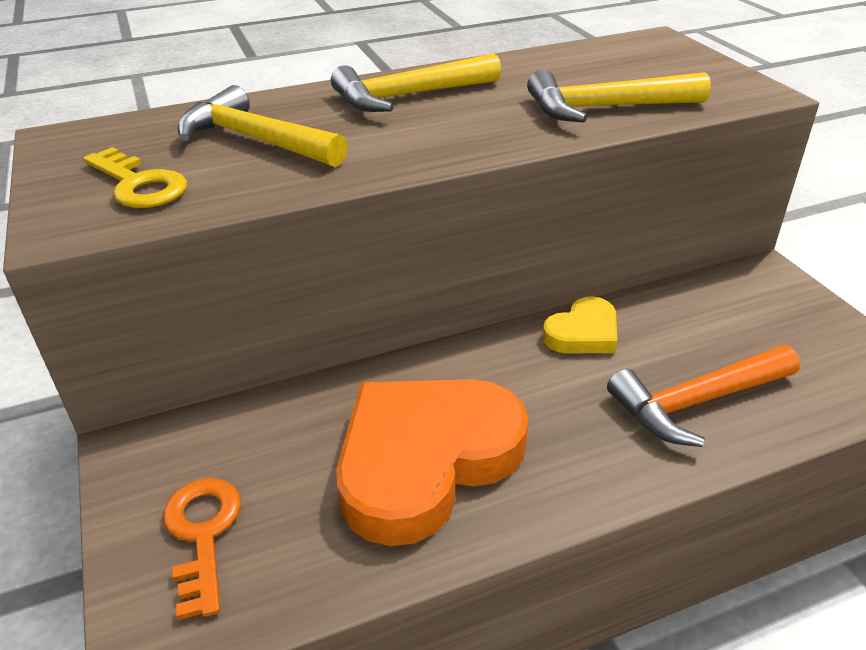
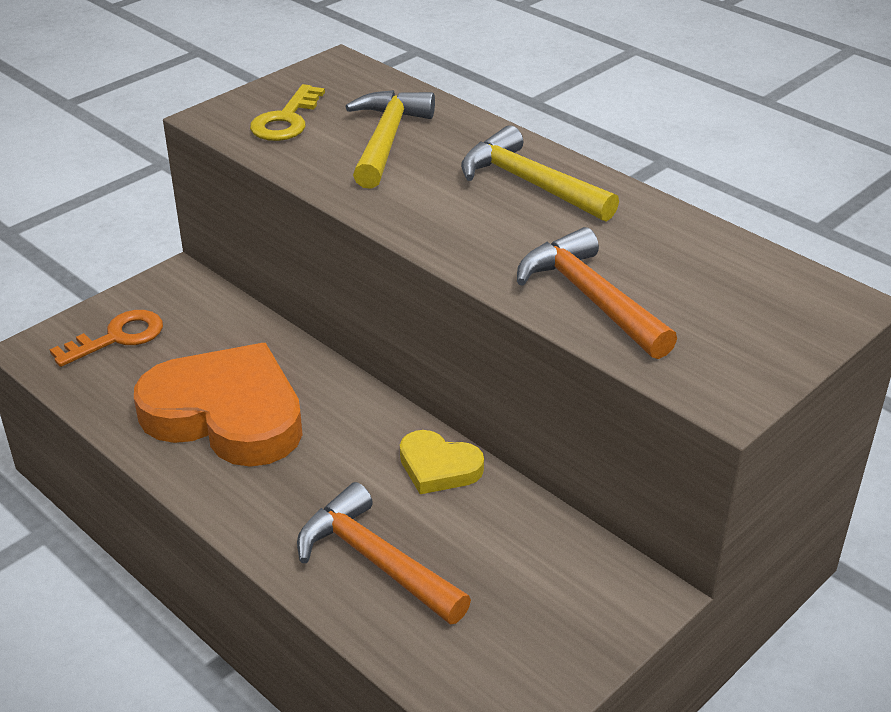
camera: 65 degrees right, 0 degrees up
yellow hammer [527,70,711,123] -> orange hammer [517,227,677,359]

